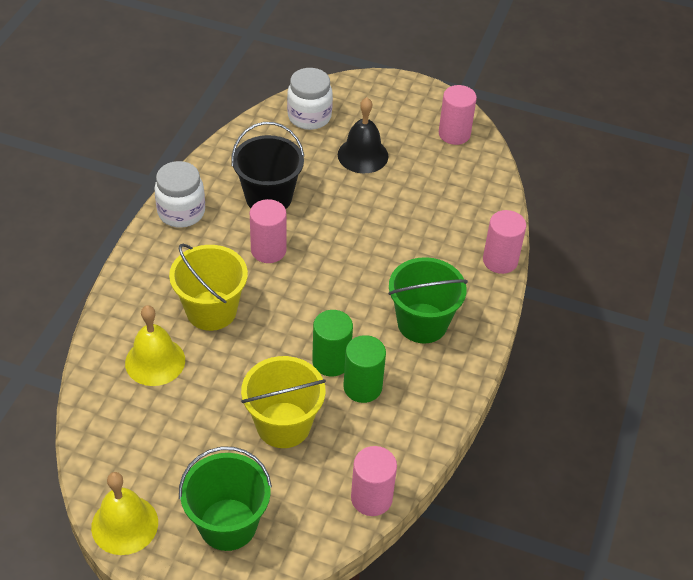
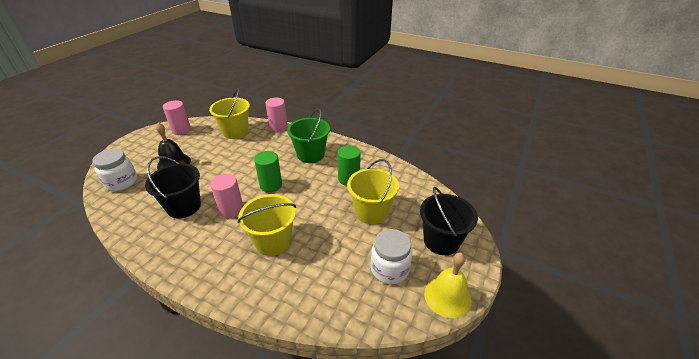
camera: 80 degrees left, 10 degrees down
yellow bell [125,305,185,386] -> none
white jar [154,161,205,228] -> white jar moved to [371,229,412,284]
green bucket [179,447,272,551] -> black bucket [420,187,478,255]
green cylinder [312,310,353,376] -> green cylinder moved to [254,151,282,192]
pink cylinder [351,446,397,516] -> none
none -> yellow bucket [209,88,250,139]

